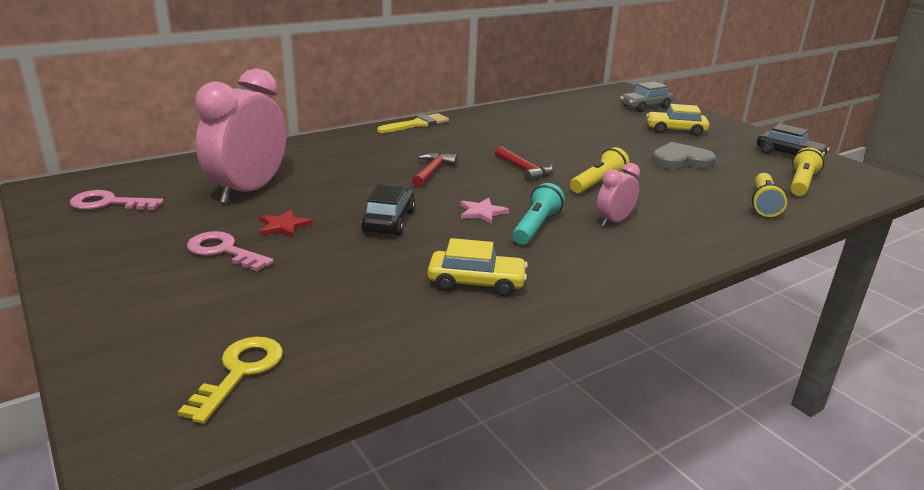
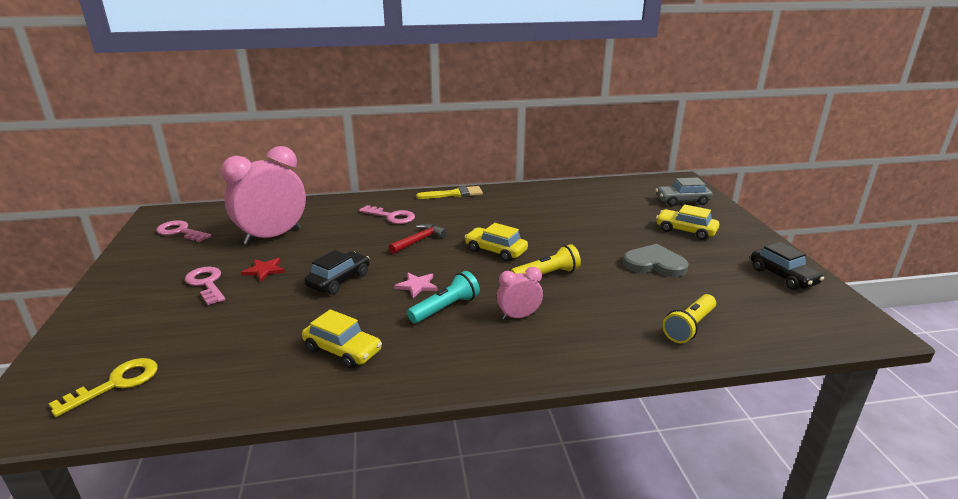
camera: 25 degrees right, 0 degrees up
red hammer [495,146,553,182] -> yellow car [465,223,528,262]
yellow flashlight [790,147,824,196] -> none
none -> pink key [359,205,415,224]

